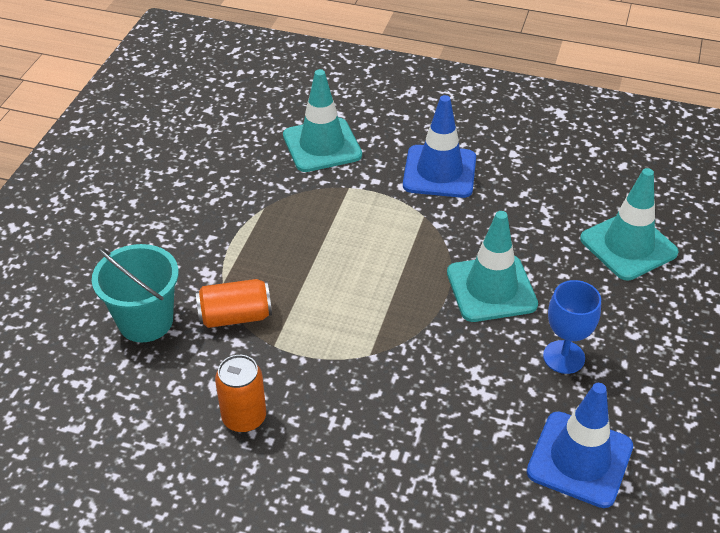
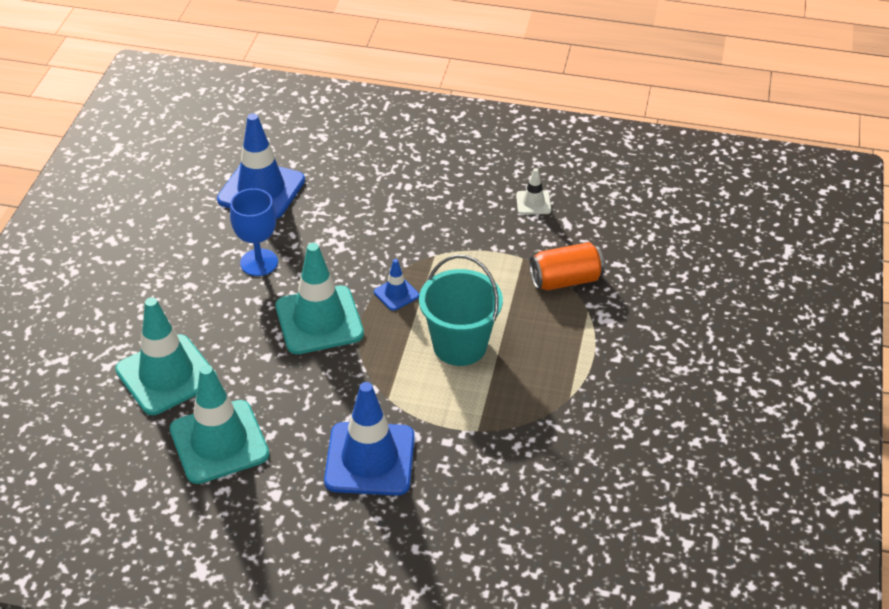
camera: 175 degrees right, 0 degrees up
turquoise bucket [92,244,179,342] -> turquoise bucket moved to [419,255,503,366]
orange can [215,355,266,432] -> white traffic cone [516,168,551,215]
turquoise traffic cone [283,69,362,172] -> turquoise traffic cone moved to [170,365,269,484]
none -> blue traffic cone [374,259,419,311]

